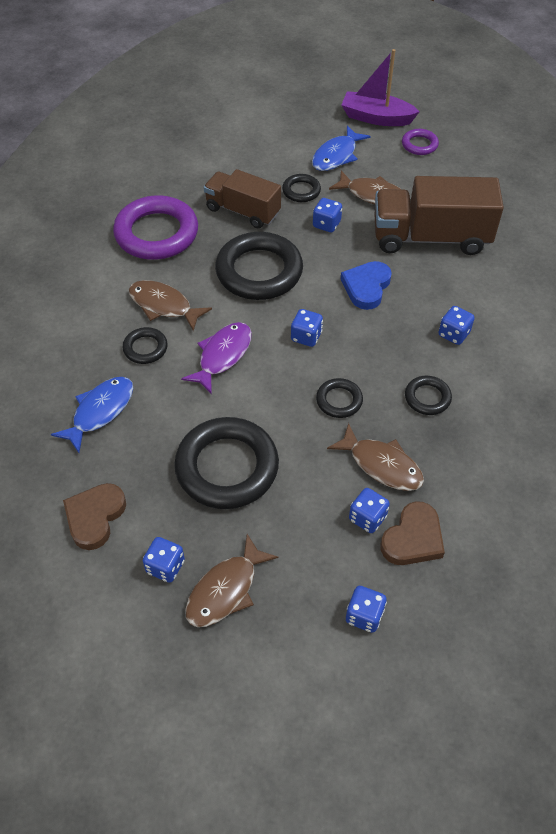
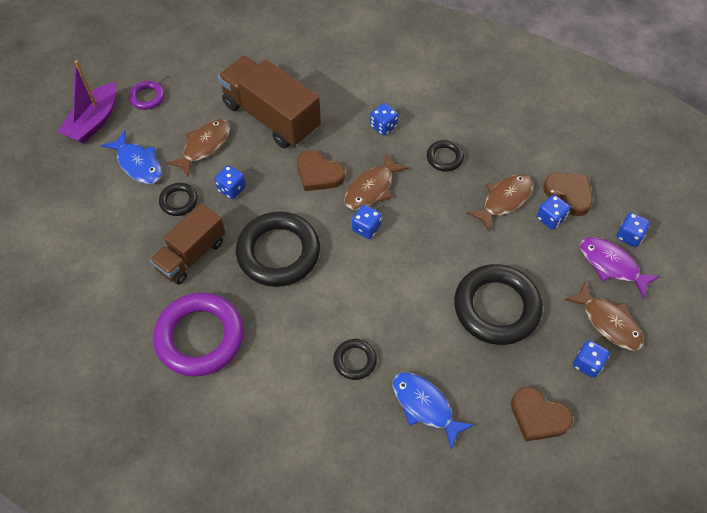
camera: 80 degrees left, 5 degrees up
brown fish [129,280,212,331] -> brown fish moved to [344,153,409,210]
purple fish [181,322,252,394] -> purple fish moved to [580,237,661,298]
black ring [316,378,363,418] -> none
blue heart [341,261,392,310] -> brown heart [297,150,345,191]
brown truck [374,176,504,255] -> brown truck turned 120 degrees clockwise [218,56,321,149]

